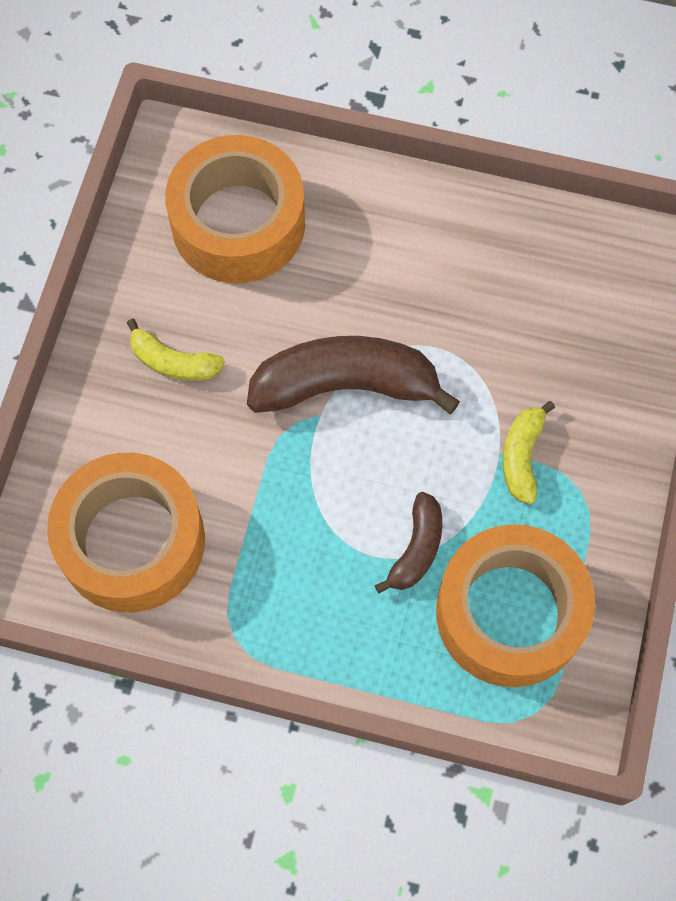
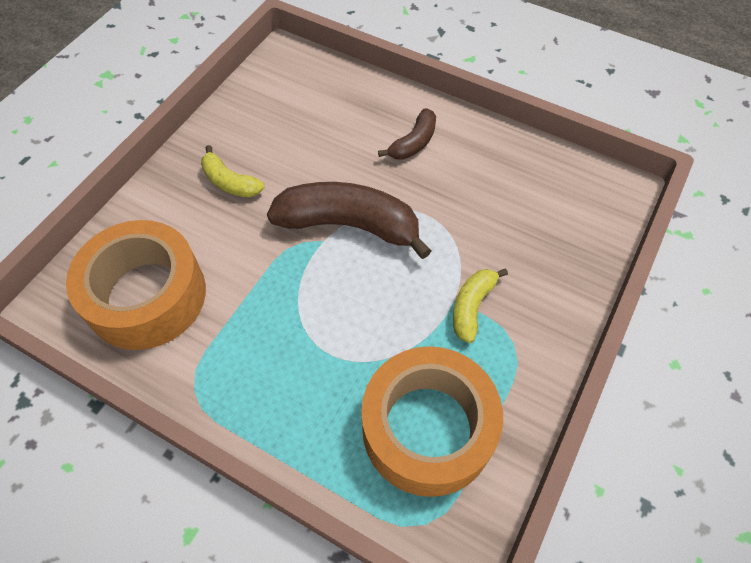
camera: 15 degrees right, 10 degrees down
orange tape [165,135,305,283] -> none
brown banana [375,492,442,593] -> brown banana moved to [378,108,436,160]

